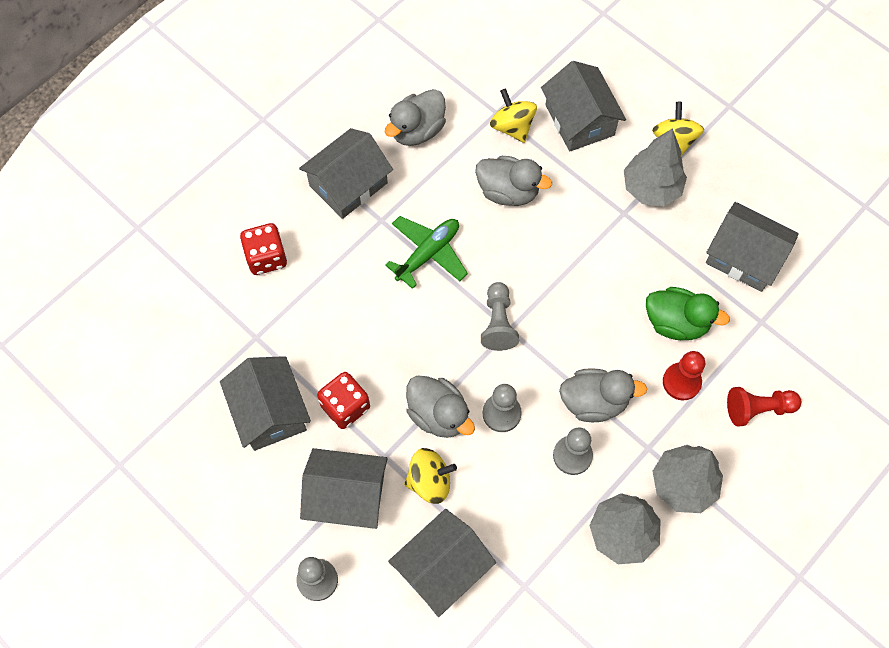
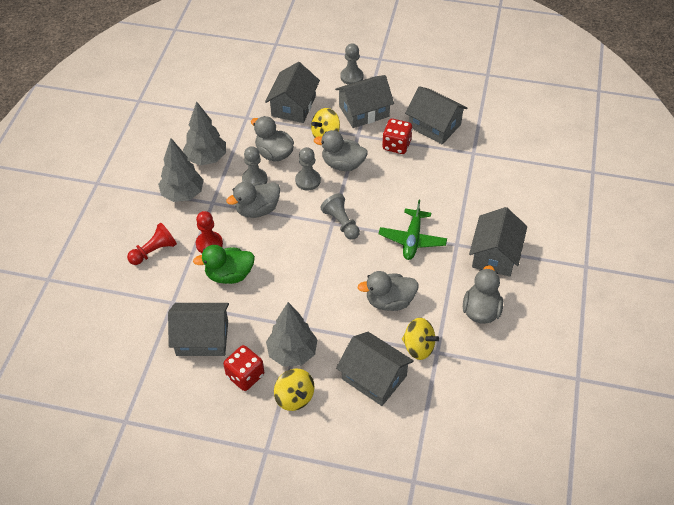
camera: 150 degrees right, 15 degrees down
red dice [240,223,287,275] -> red dice moved to [223,345,264,391]
none -> grey duck [251,116,294,162]

